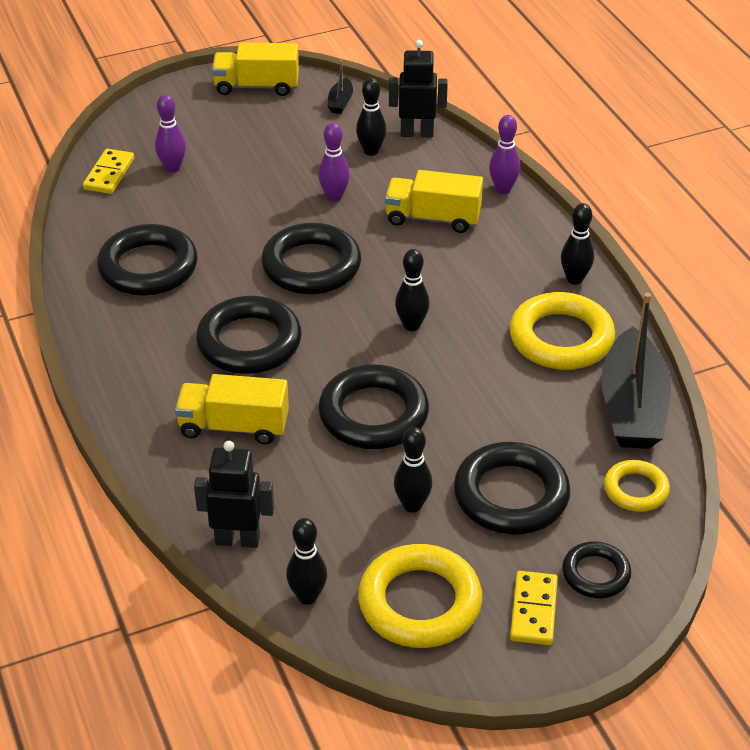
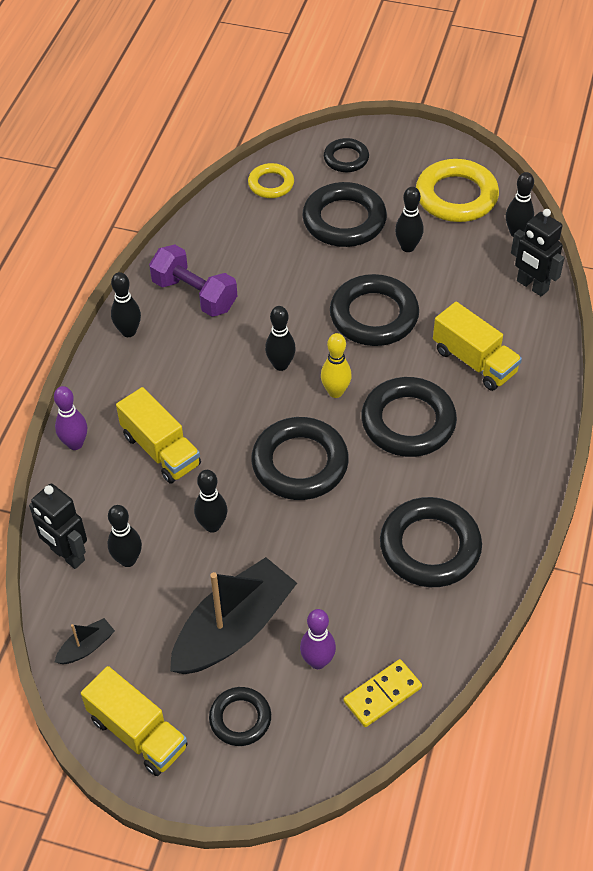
camera: 140 degrees left, 10 degrees up
purple bowling pin [318,123,350,202] -> black bowling pin [194,470,227,533]
yellow ring [510,292,615,370] -> purple dumbbell [149,245,237,317]
yellow domino [510,571,558,645] -> none
black boat [601,293,671,449] -> black boat moved to [170,557,297,674]
none -> black ring [209,687,271,746]
none -> yellow bowling pin [321,333,352,398]

